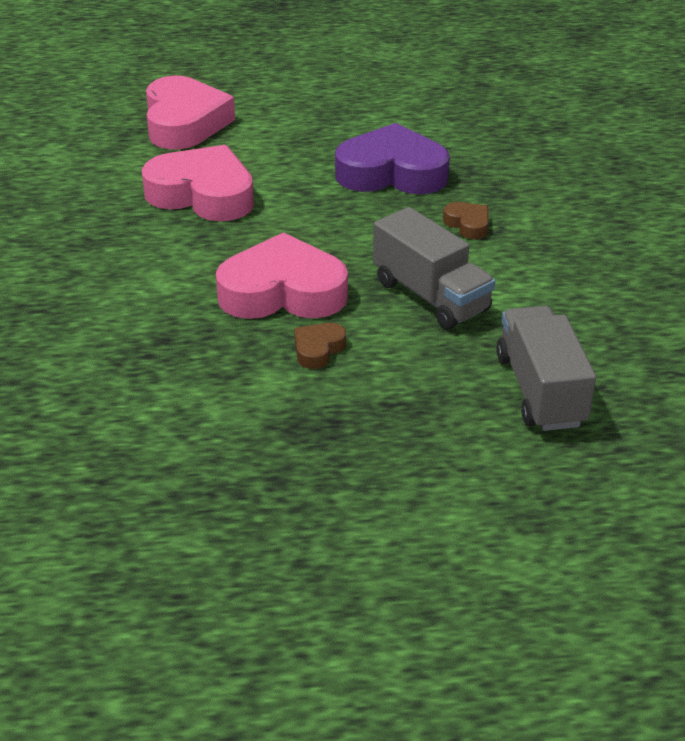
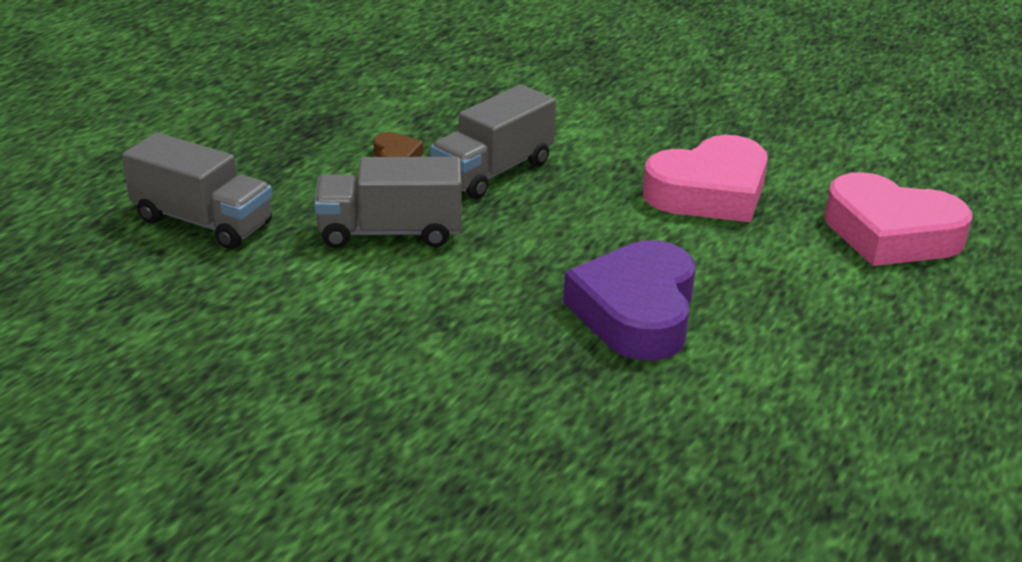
camera: 125 degrees right, 5 degrees down
pink heart [216,232,348,319] -> grey truck [431,85,556,199]
purple heart [335,123,450,194] -> purple heart turned 150 degrees clockwise [563,240,696,361]
brown heart [443,202,489,239] -> none

